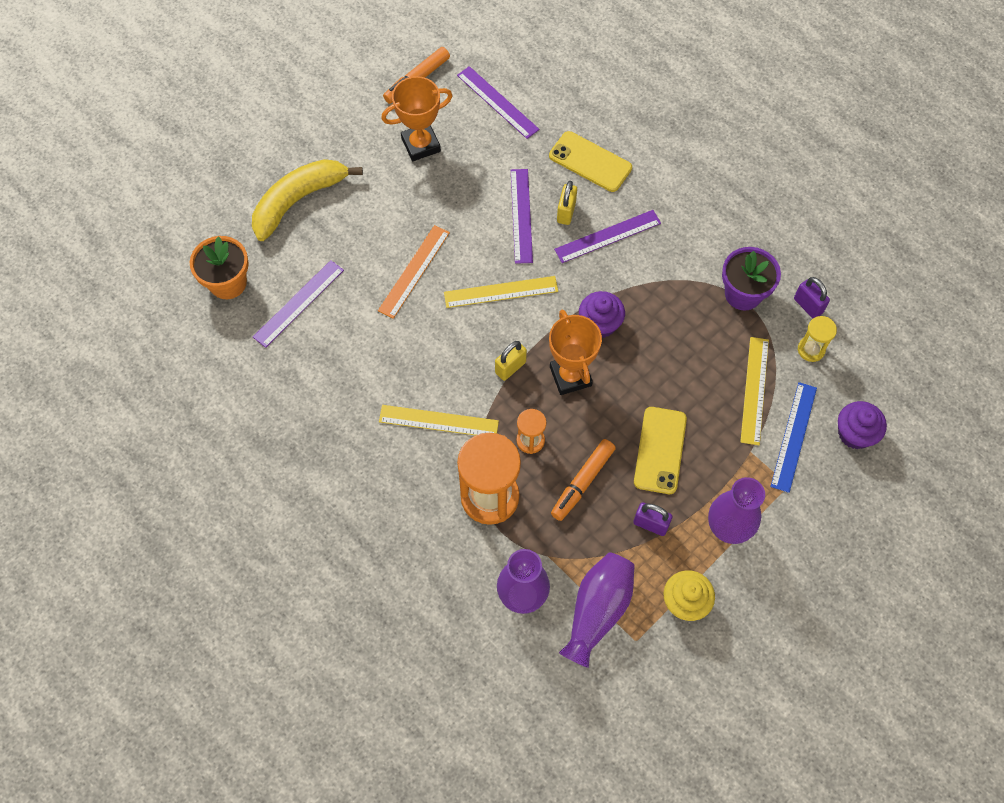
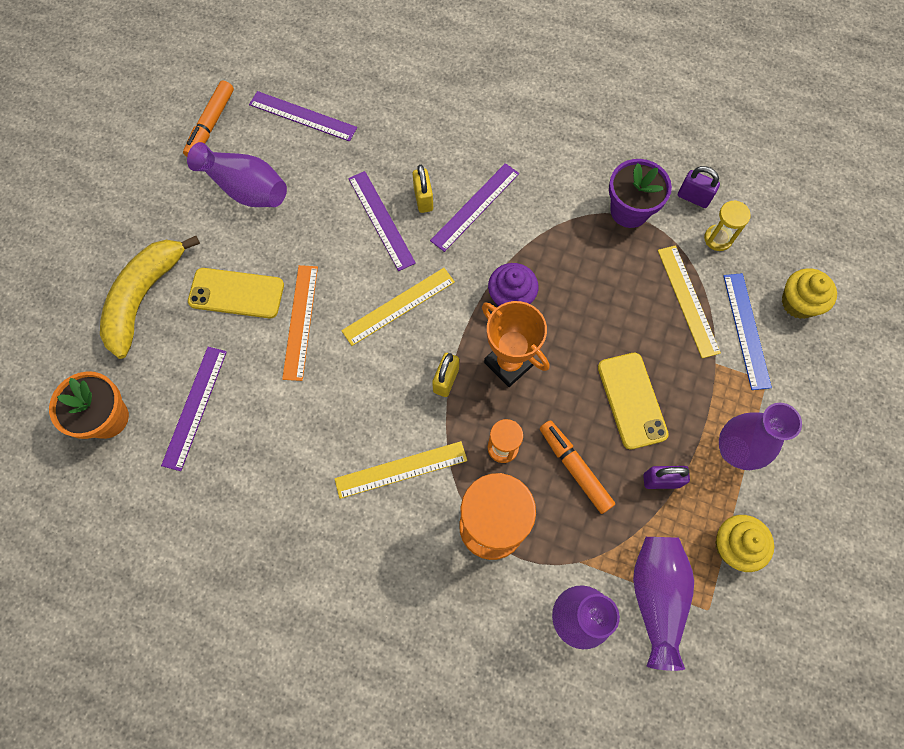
camera: 25 degrees left, 5 degrees up
orange trophy [381,76,453,161] -> purple vase [187,142,287,207]
yellow phone [549,131,632,192] -> yellow phone moved to [188,268,284,318]
orange marker [551,439,616,521] -> orange marker turned 135 degrees clockwise [540,420,615,514]
purple cupcake [838,401,887,449] -> yellow cupcake [782,268,837,319]

